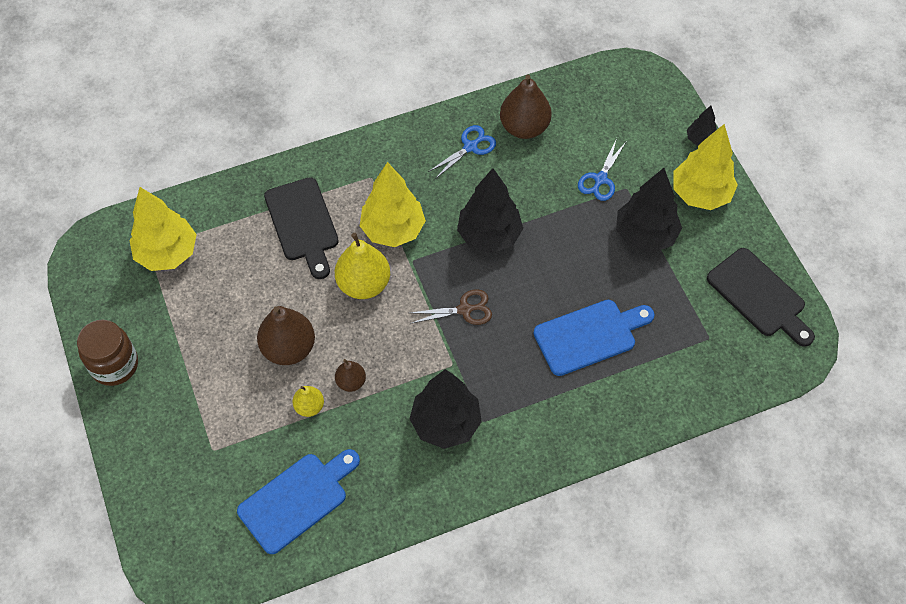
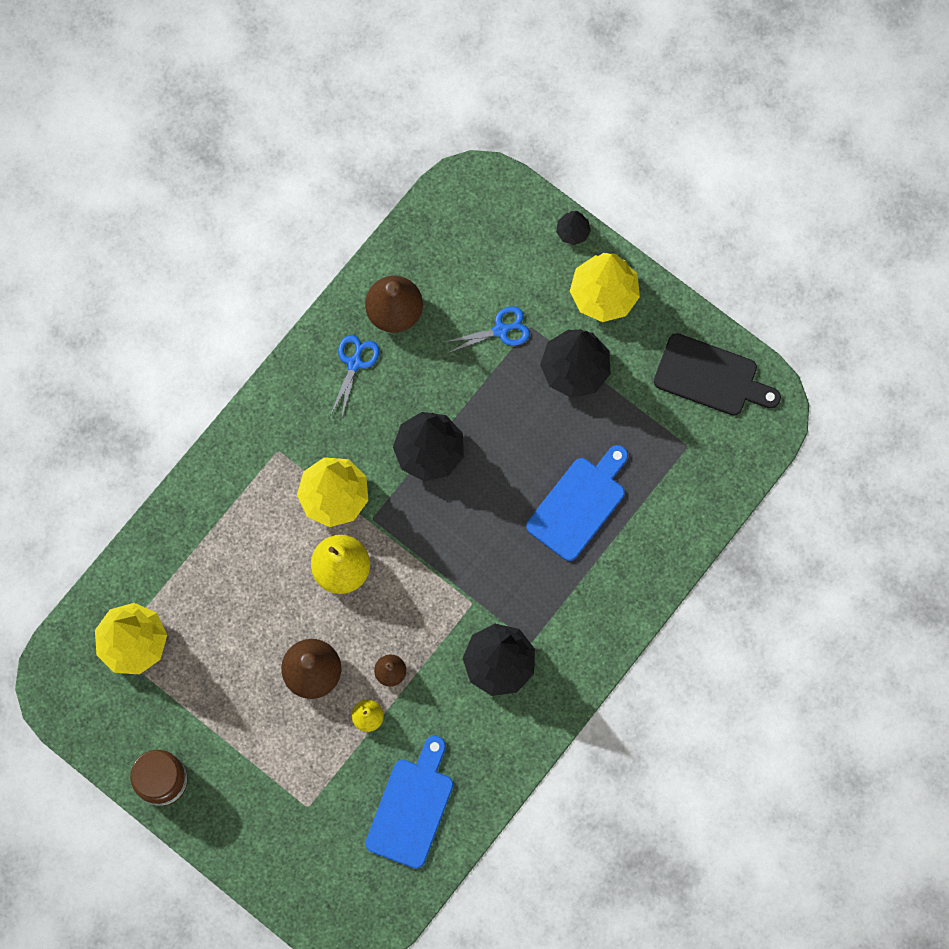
camera: 30 degrees left, 15 degrees up
black cutting board [264,177,339,279] -> none
brown scissors [410,289,492,325] -> none
blue scissors [578,138,626,201] -> blue scissors turned 105 degrees counterclockwise [445,306,530,353]

